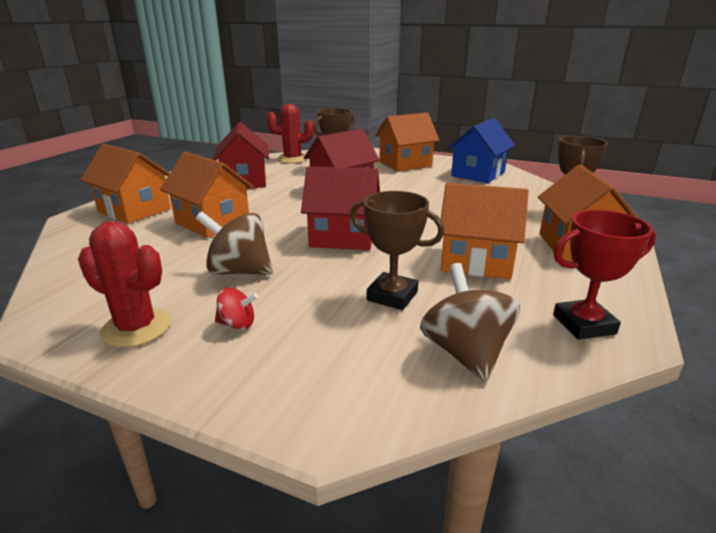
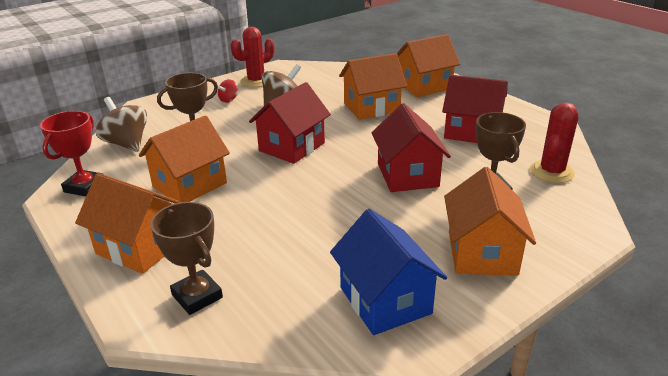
camera: 120 degrees right, 5 degrees up
brown spinning top [420,263,520,382] -> brown spinning top turned 150 degrees counterclockwise [96,97,147,152]

